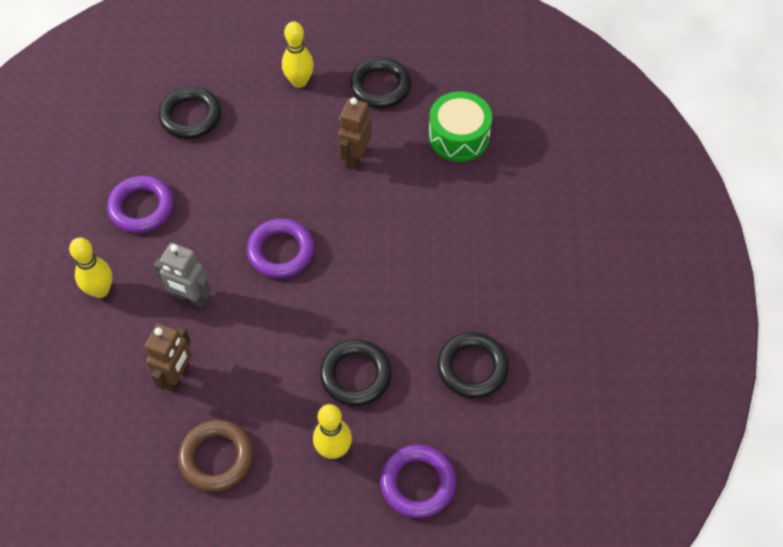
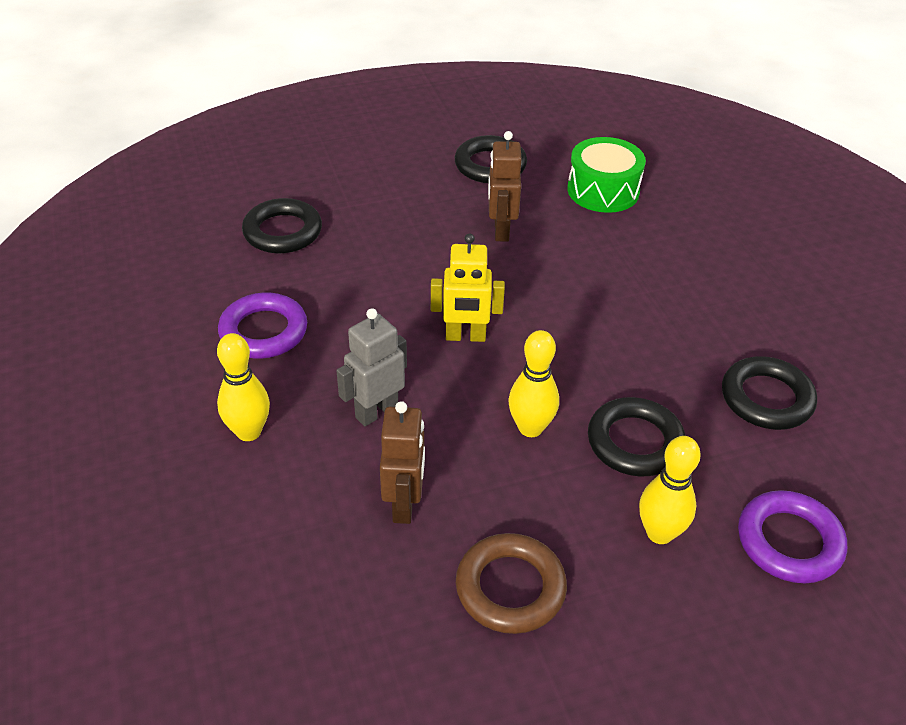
camera: 20 degrees left, 15 degrees down
grey robot [154,243,211,308] -> grey robot turned 135 degrees clockwise [336,308,407,426]
purple ring [247,218,314,278] -> yellow robot [431,233,505,342]
yellow bowling pin [282,21,314,88] -> yellow bowling pin moved to [509,330,559,437]

